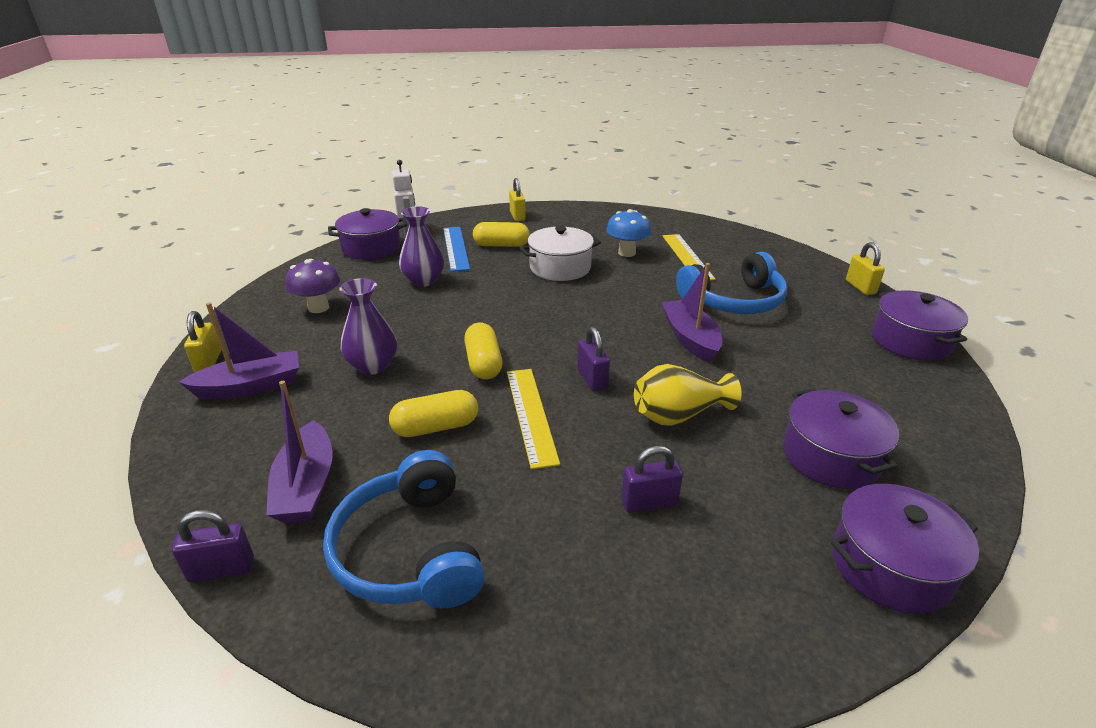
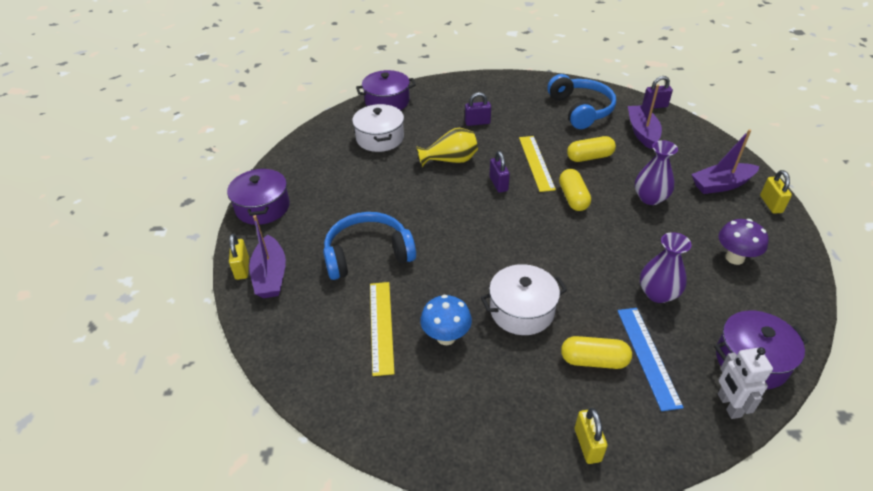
camera: 175 degrees left, 10 degrees up
purple boat [662,263,722,363] -> purple boat moved to [249,215,286,298]
purple pot [783,388,899,489] -> white pot [352,104,404,152]

